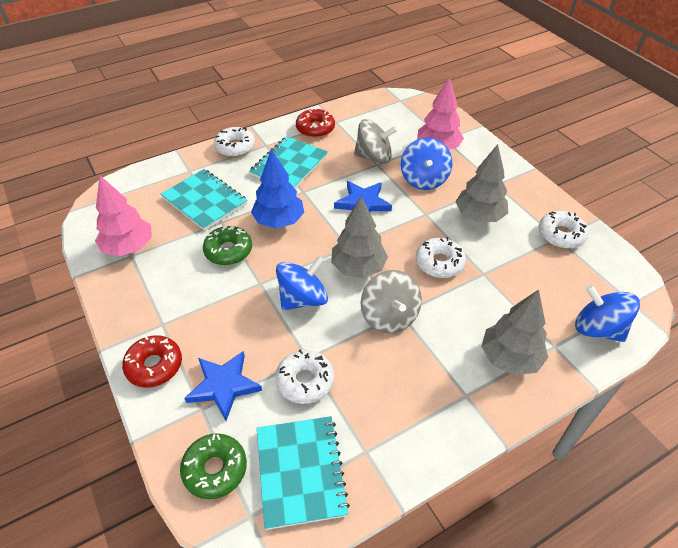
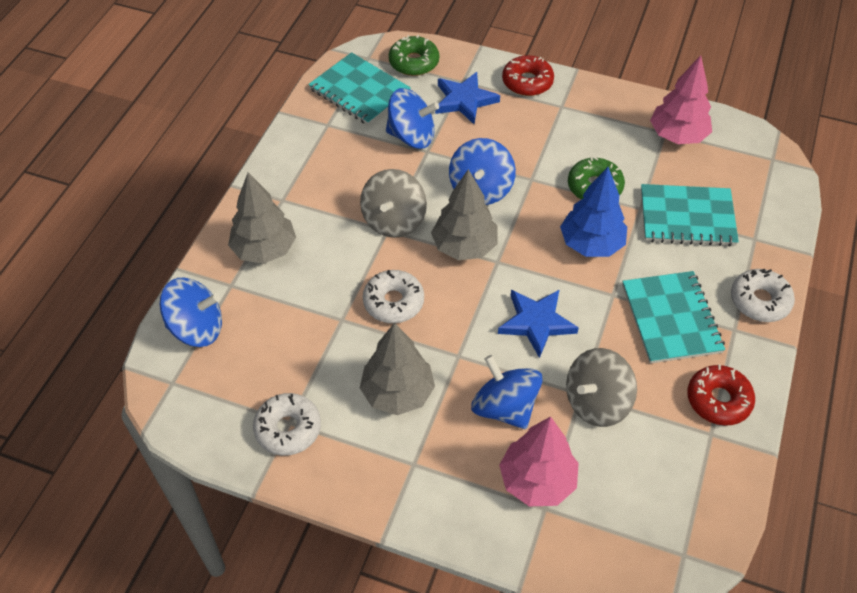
camera: 140 degrees right, 5 degrees up
white donut [275,350,334,404] -> blue spinning top [386,88,439,149]
grey spinning top [361,270,422,333] -> grey spinning top turned 105 degrees counterclockwise [360,169,427,238]

